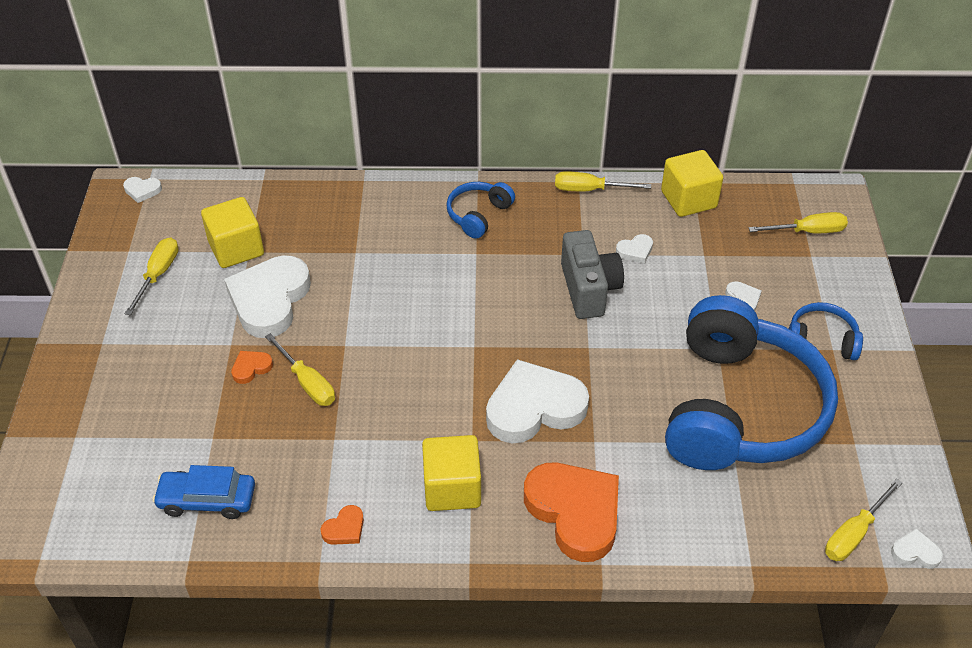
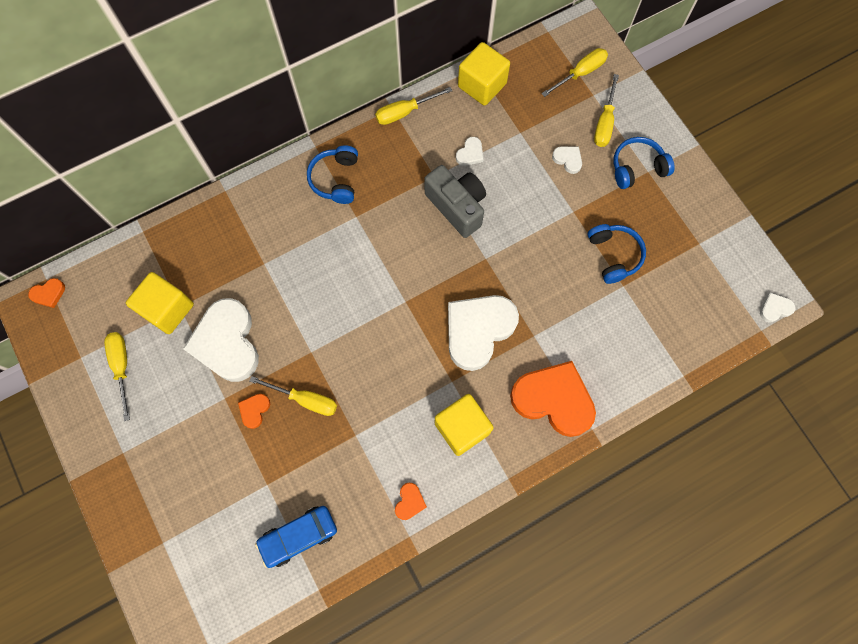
camera: 30 degrees left, 25 degrees up
white heart [123,177,162,203] -> orange heart [28,278,65,308]
blue headphones [665,295,838,470] -> blue headphones [588,224,646,284], size x0.42
yellow screwdriver [825,478,902,561] -> yellow screwdriver moved to [594,74,619,147]

